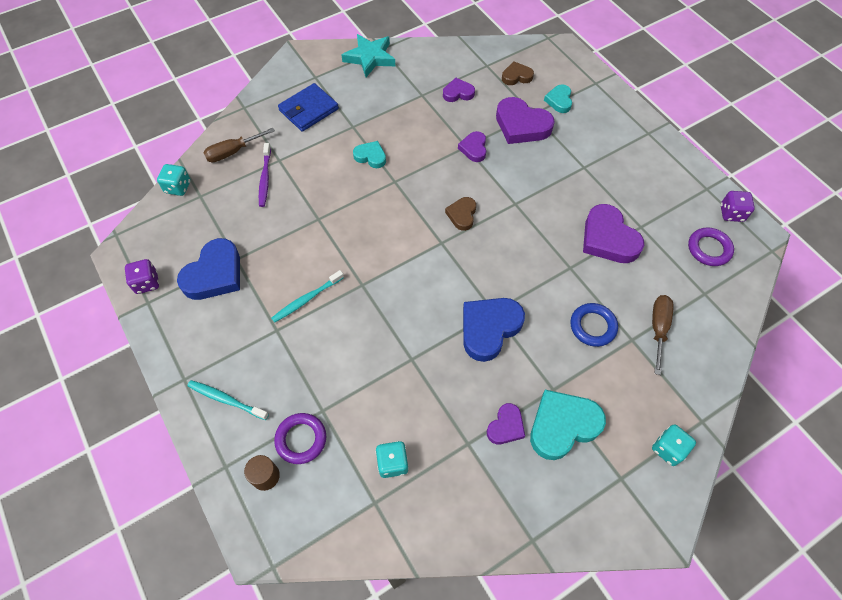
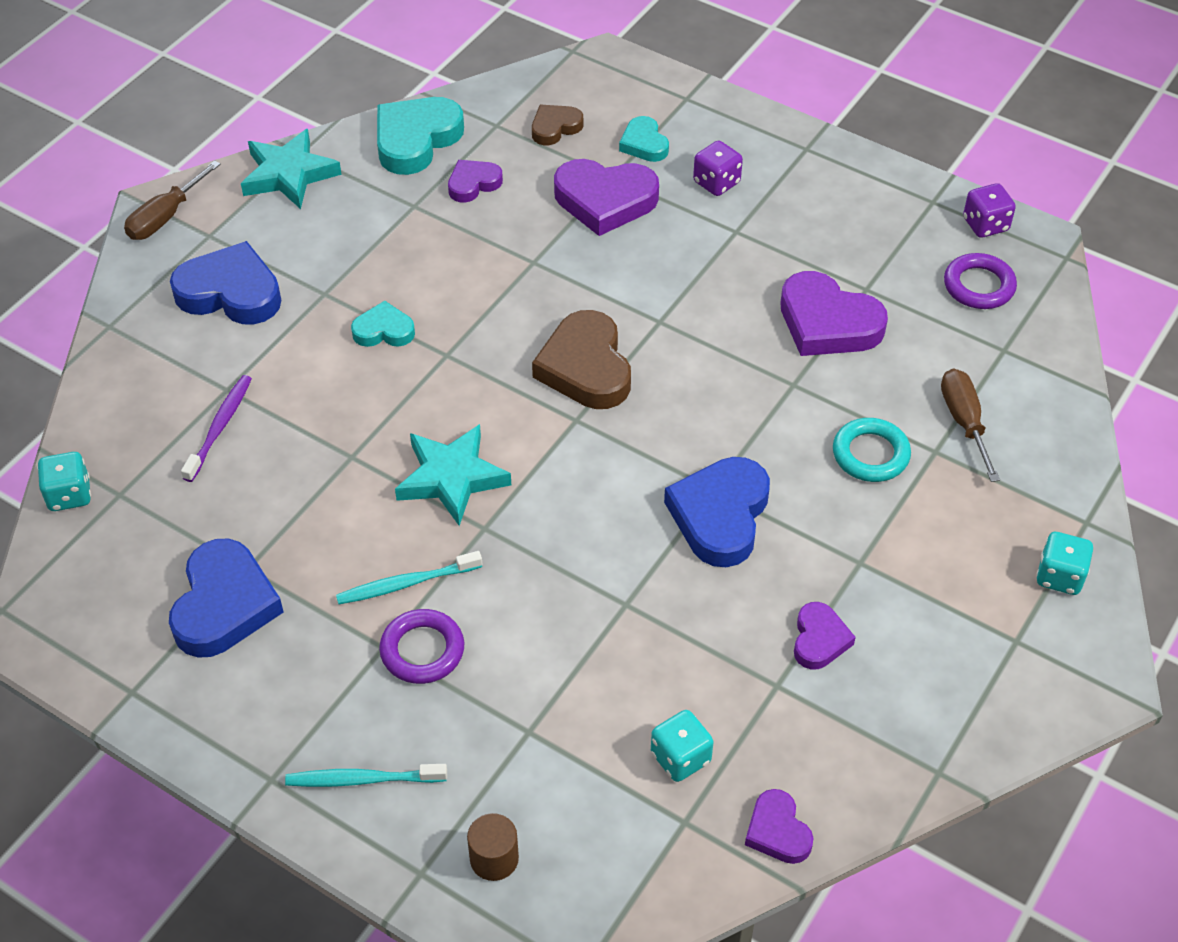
camera: 25 degrees left, 10 degrees down
purple dice [125,259,159,294] -> purple dice moved to [693,140,743,196]
brown screwdriver [203,128,275,162] -> brown screwdriver moved to [124,160,221,240]
purple toothbrush [259,143,271,207] -> purple toothbrush turned 135 degrees counterclockwise [181,375,252,482]
turquoise toothbrush [271,270,344,323] -> turquoise toothbrush turned 45 degrees clockwise [336,551,482,604]
purple ring [274,413,326,464] -> purple ring moved to [379,609,464,684]
blue wallet [278,83,339,132] -> blue heart [170,241,281,325]
brown heart [445,197,476,231] -> brown heart [532,310,631,409], size x1.79
purple heart [458,131,486,162] -> purple heart moved to [745,789,813,864]
turquoise heart [530,390,606,460] -> turquoise heart moved to [377,97,464,175]
blue ring [570,303,618,347] -> turquoise ring [833,418,911,482]
none -> turquoise star [395,424,511,526]

